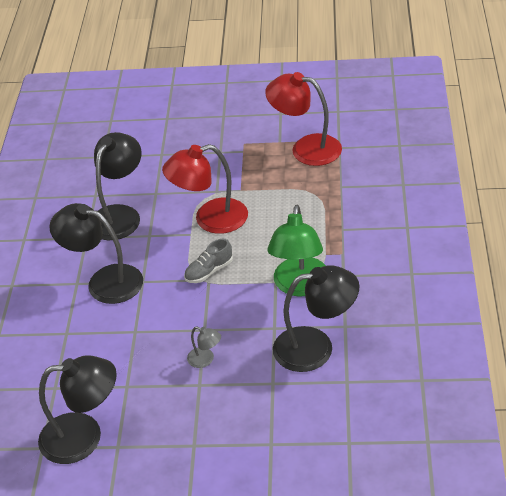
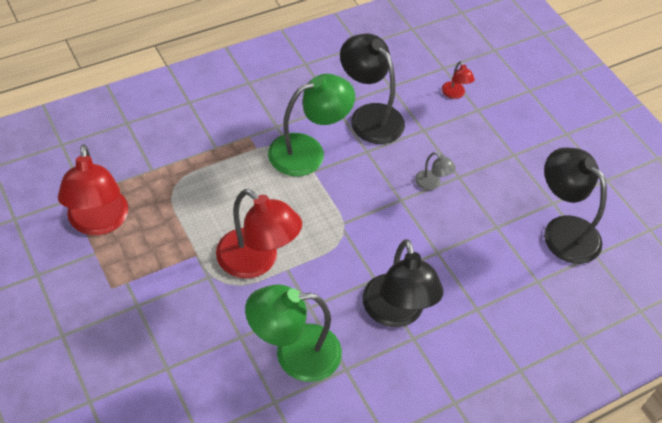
camera: 130 degrees left, 10 degrees up
black lamp [94,132,142,240] -> green lamp [245,285,342,382]
grey shoe [184,239,233,283] -> none
grey lamp [187,327,221,368] -> grey lamp turned 135 degrees clockwise [415,152,456,190]
none -> red lamp [442,61,475,99]

